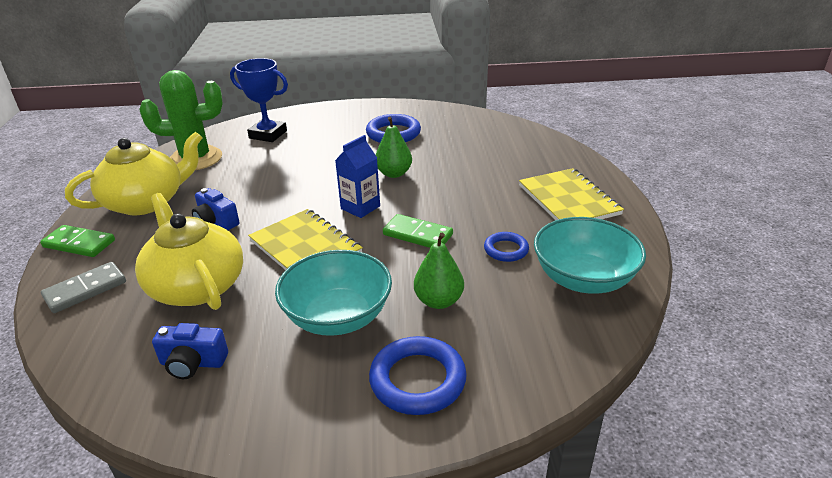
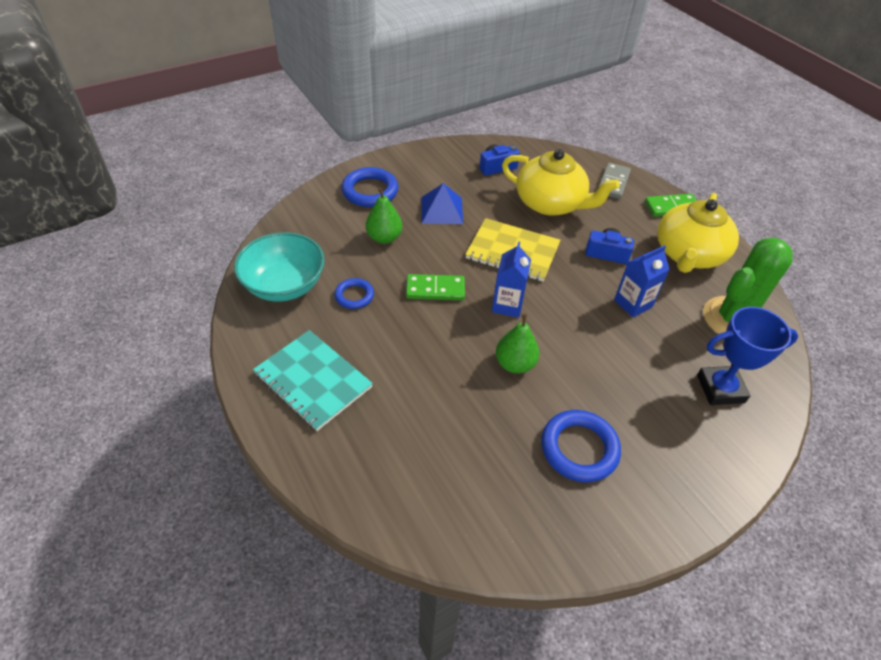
camera: 150 degrees right, 15 degrees up
turquoise bowl [275,250,392,336] -> blue pyramid [422,183,463,224]
yellow notebook [519,168,624,220] -> turquoise notebook [253,330,373,431]
none -> blue carton [614,245,670,317]

